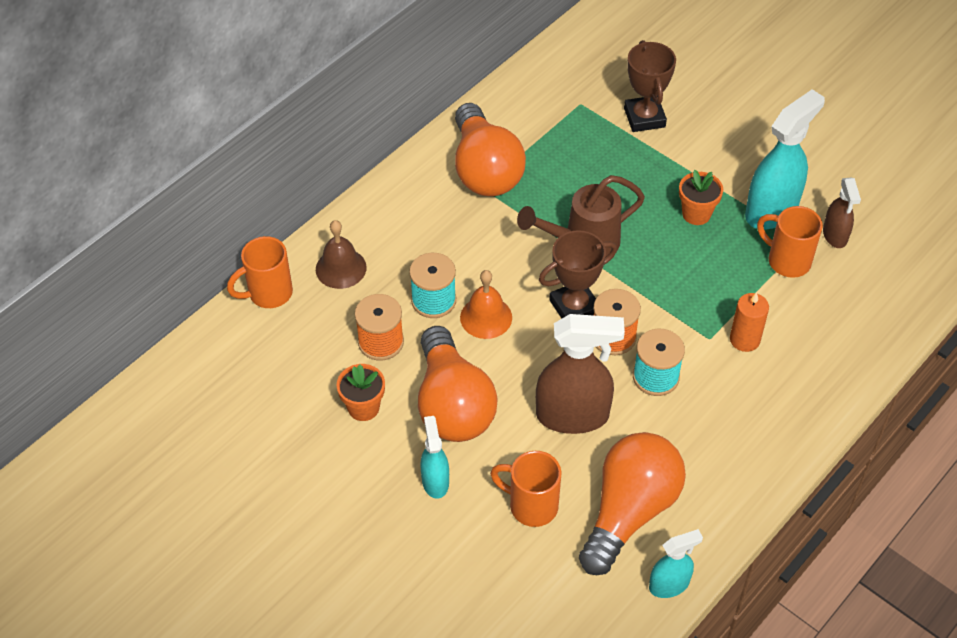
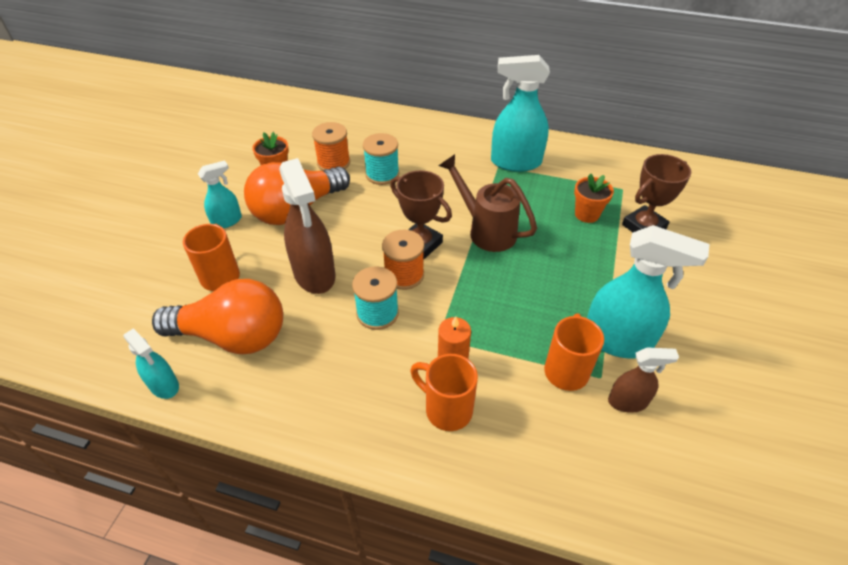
camera: 65 degrees right, 5 degrees down
orange mug [227,236,293,308] -> orange mug moved to [411,354,478,431]
brown bell [316,220,367,289] -> none
orange light bulb [455,103,526,196] -> turquoise spray bottle [491,55,550,172]
orange bell [460,270,512,339] -> none
orange flower pot [679,170,723,225] -> orange flower pot moved to [574,173,614,223]
brown spray bottle [823,178,861,248] -> brown spray bottle turned 150 degrees counterclockwise [608,348,679,413]

